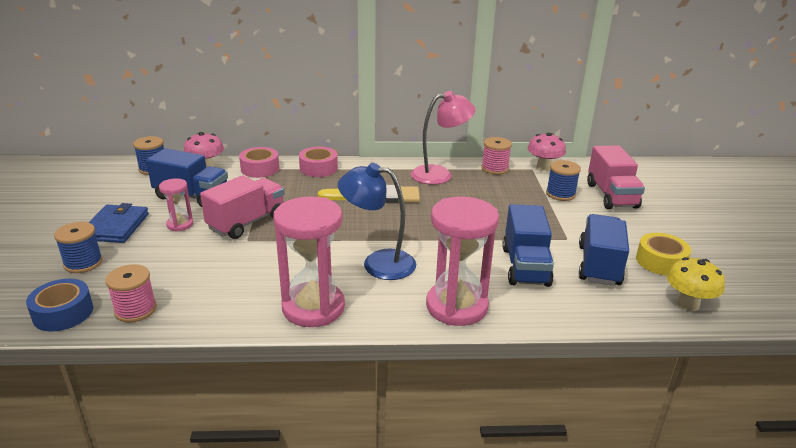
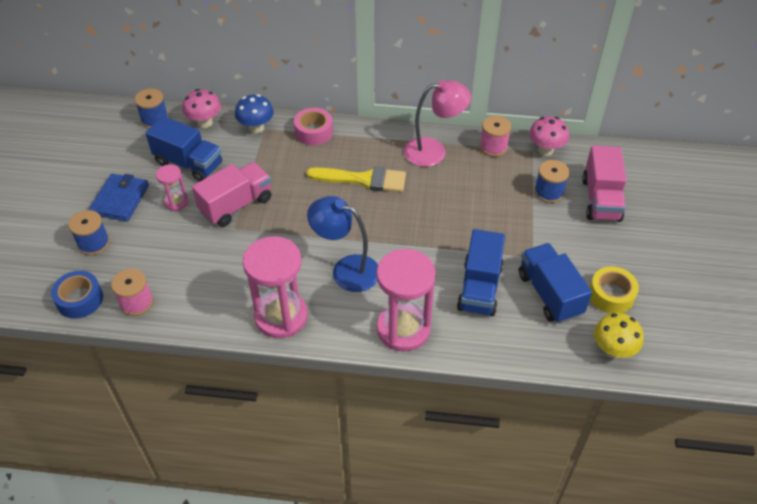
camera: 10 degrees right, 20 degrees up
pink tape [239,147,279,178] -> blue mushroom [235,94,274,133]
blue truck [579,214,629,286] -> blue truck turned 45 degrees counterclockwise [518,243,592,323]

